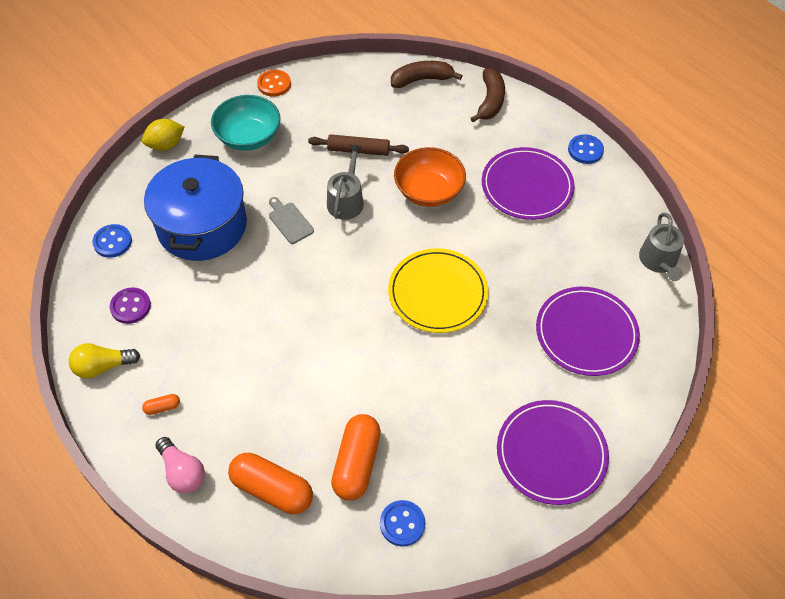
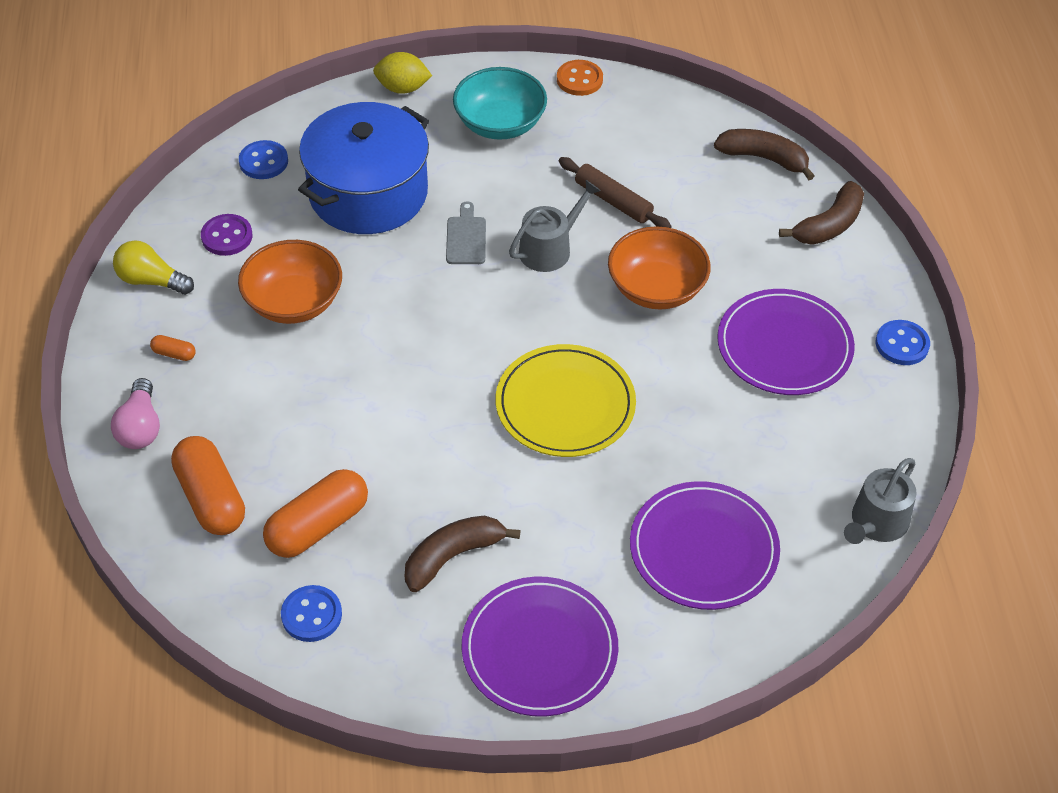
camera: 35 degrees right, 5 degrees down
none -> orange bowl [238,240,342,324]
none -> brown banana [405,516,521,592]

